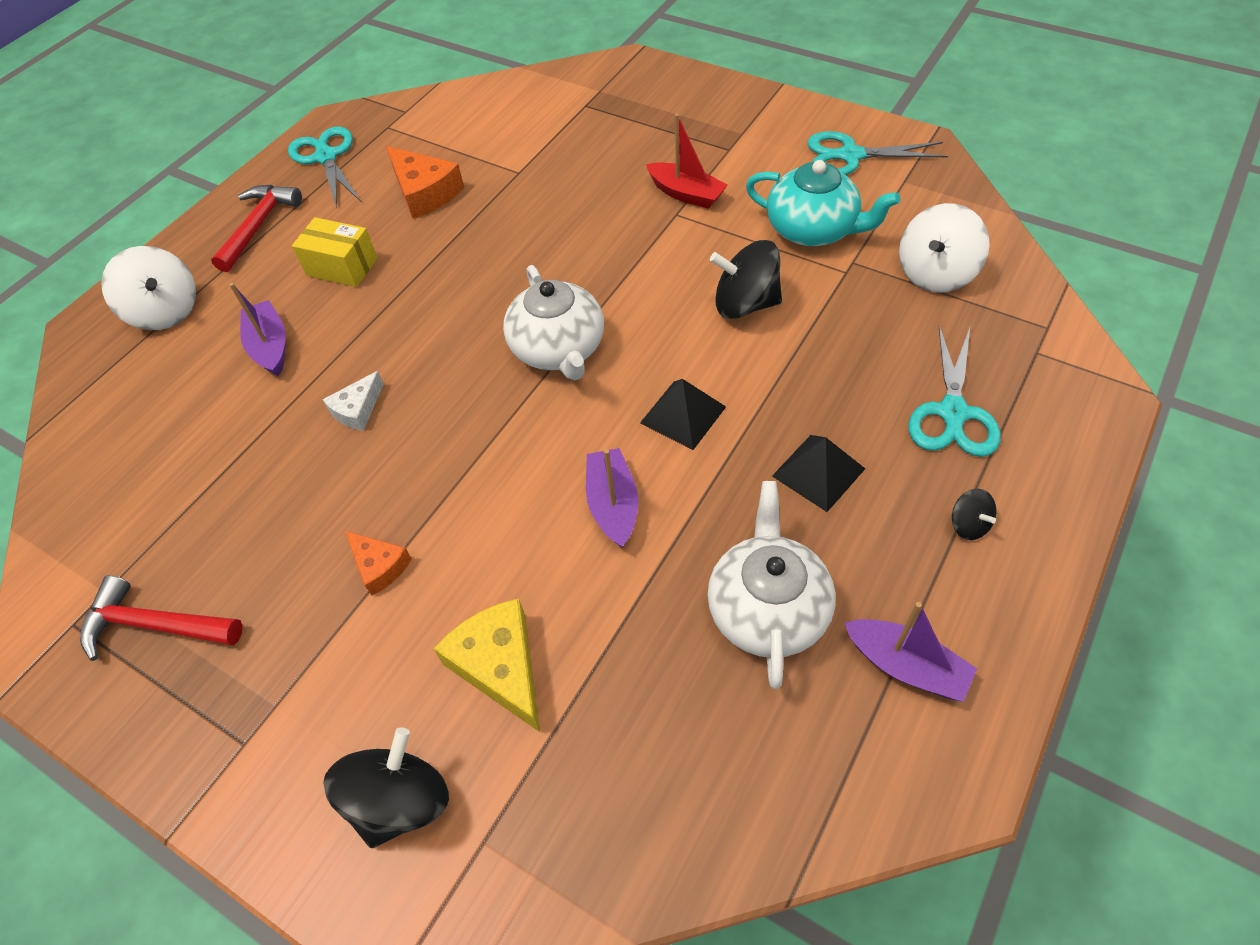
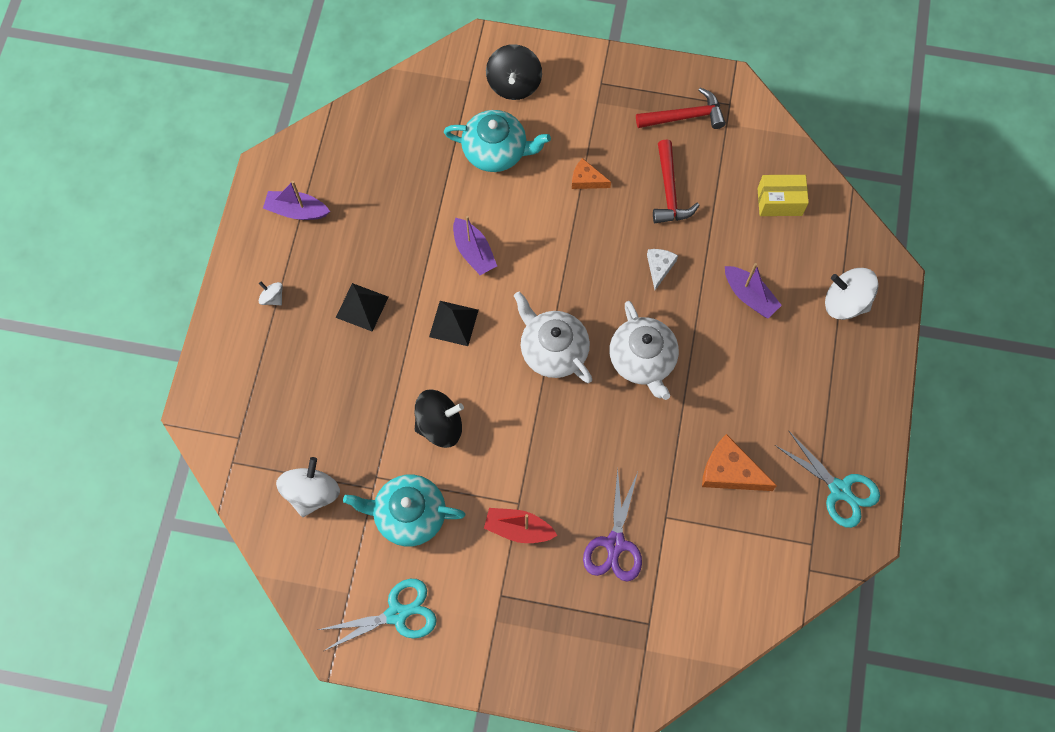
camera: 155 degrees right, 15 degrees up
red hammer [211,185,302,272] -> red hammer moved to [653,139,699,223]
yellow box [292,217,378,287] -> yellow box moved to [757,175,809,216]
yellow cheese [434,598,540,732] -> turquoise teapot [444,110,551,172]
white teapot [707,481,836,689] -> white teapot moved to [609,301,679,400]
turquoise scissors [908,325,1001,457] -> none
black spinning top [952,489,996,540] -> white spinning top [259,282,283,305]
none -> purple scissors [583,467,642,581]

